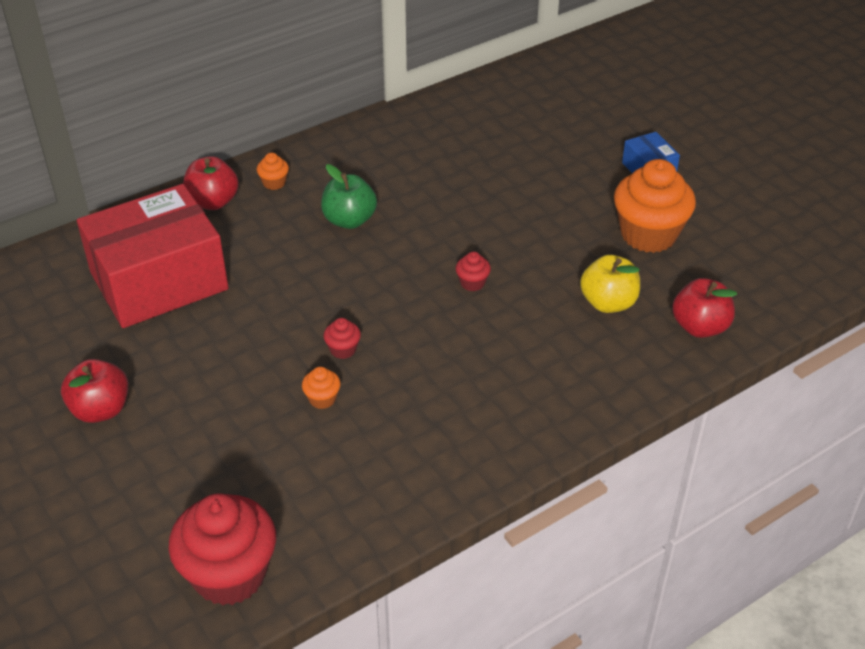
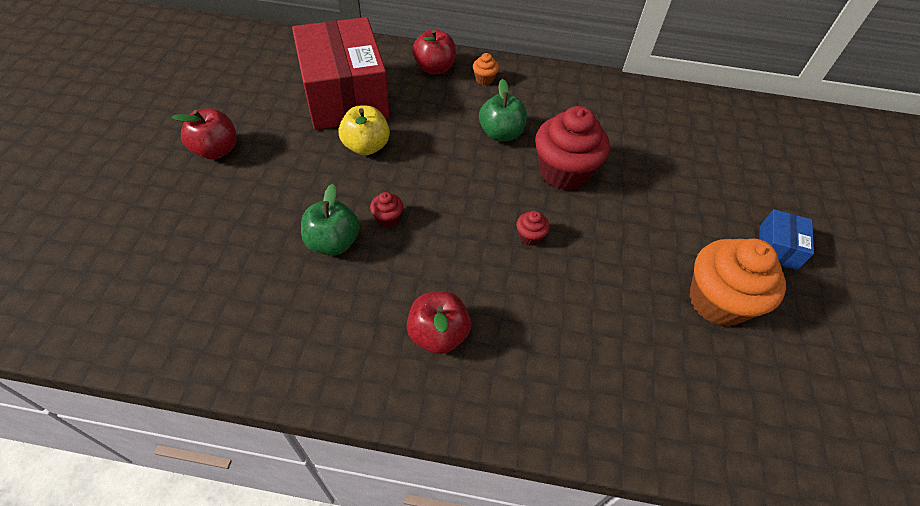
camera: 40 degrees right, 10 degrees up
red box [77,184,229,328] -> red box turned 60 degrees clockwise [292,17,389,130]
red cupcake [168,493,276,606] -> red cupcake moved to [535,106,610,191]
orange cupcake [302,367,341,409] -> green apple [301,184,360,255]
yellow apple [580,255,640,313] -> yellow apple moved to [338,106,390,155]
red apple [672,278,737,338] -> red apple moved to [407,291,471,354]

